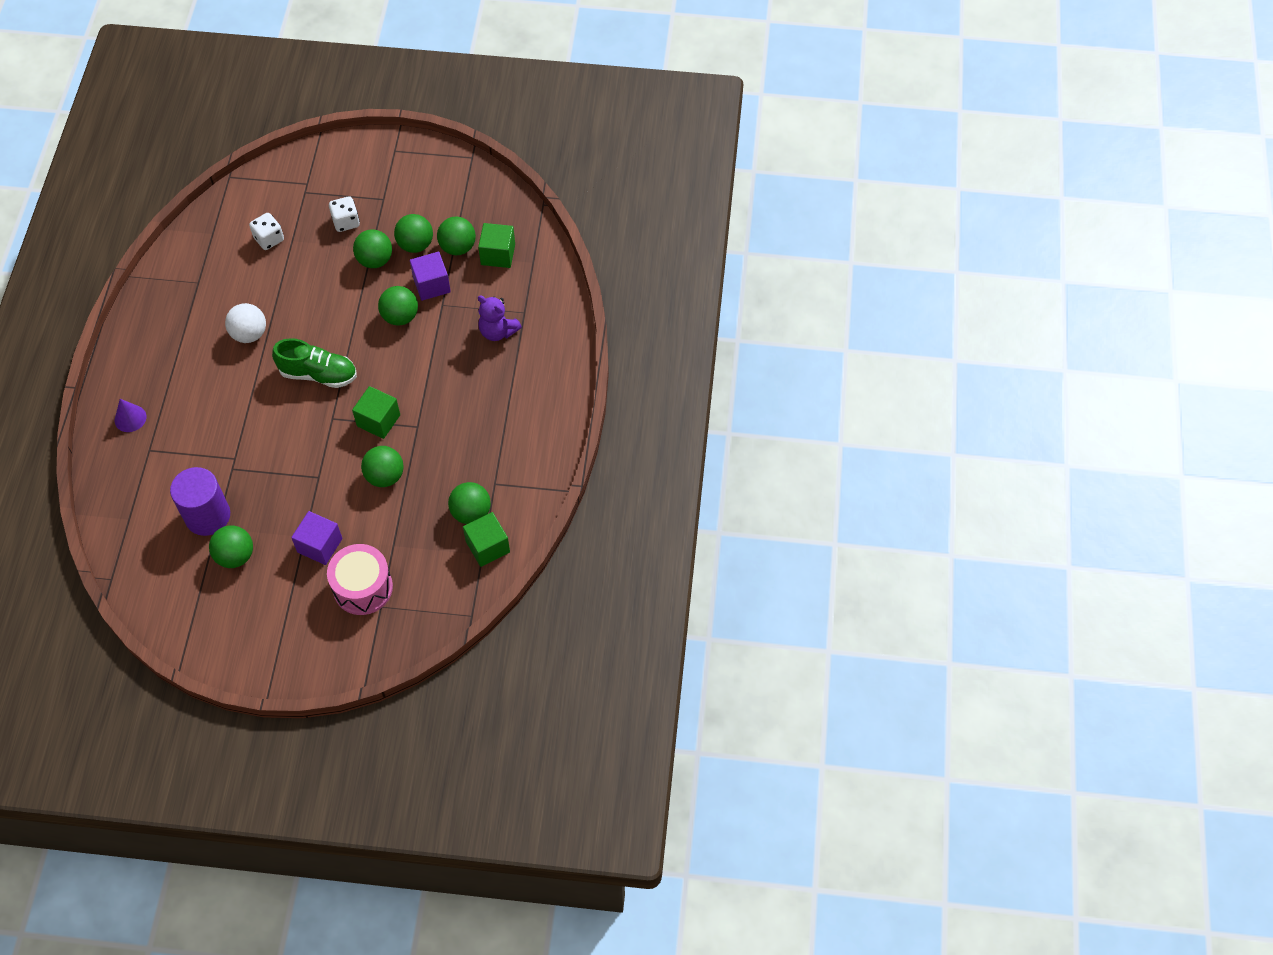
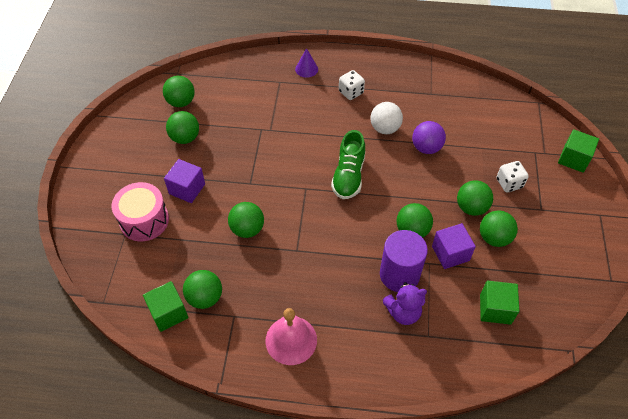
camera: 90 degrees right, 5 degrees down
purple cylinder [170,467,230,536] -> purple cylinder moved to [380,230,428,292]
white dice [249,213,284,250] -> white dice moved to [339,70,365,100]
green cube [352,386,400,439] -> green cube moved to [558,129,599,173]
green ball [437,217,476,255] -> green ball moved to [163,76,195,107]
purple teddy bear [478,295,522,341] -> purple teddy bear turned 135 degrees counterclockwise [382,282,427,325]
none -> pink bell [266,308,317,365]
none -> purple ball [412,121,446,154]

